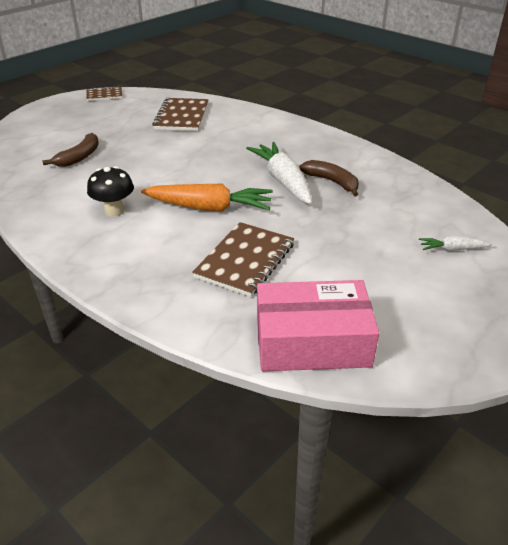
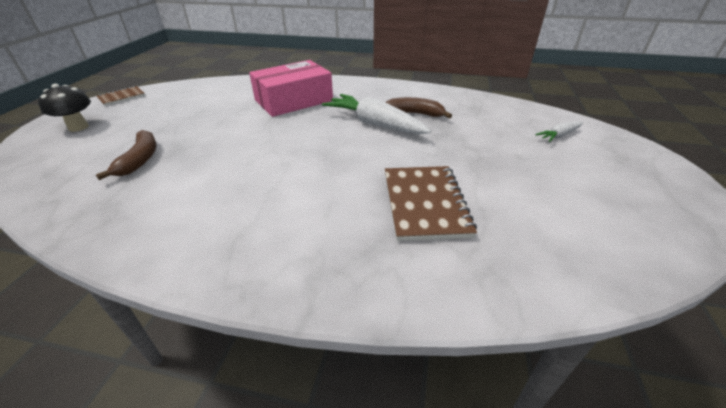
camera: 30 degrees left, 0 degrees up
black mushroom [87,166,134,216] -> black mushroom moved to [38,84,91,132]
orange carrot [141,184,273,211] -> none
brown notebook [152,98,208,131] -> none
pink box [257,280,379,371] -> pink box moved to [249,60,333,117]

